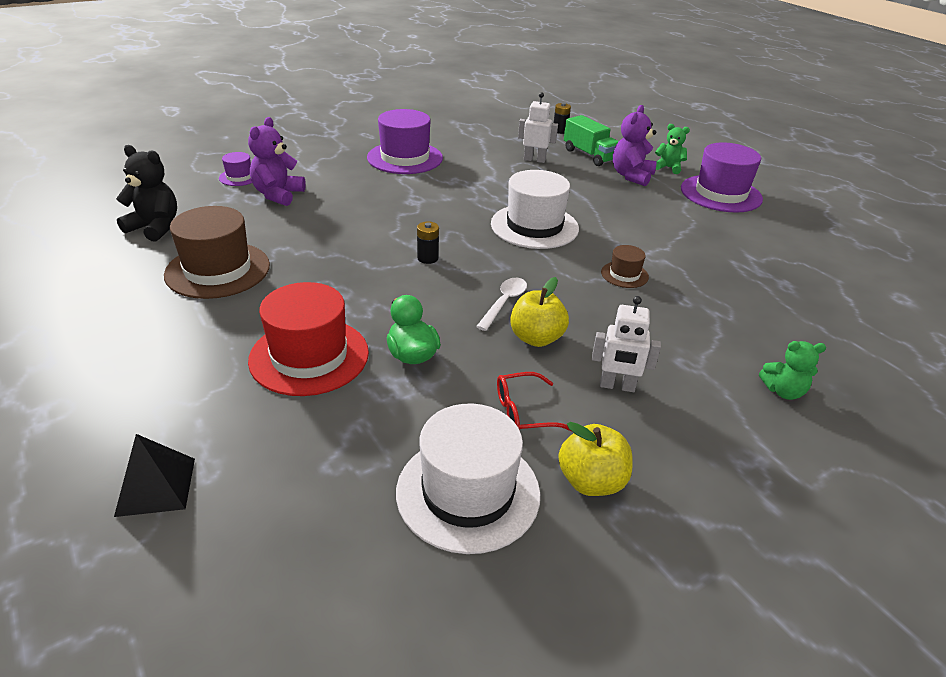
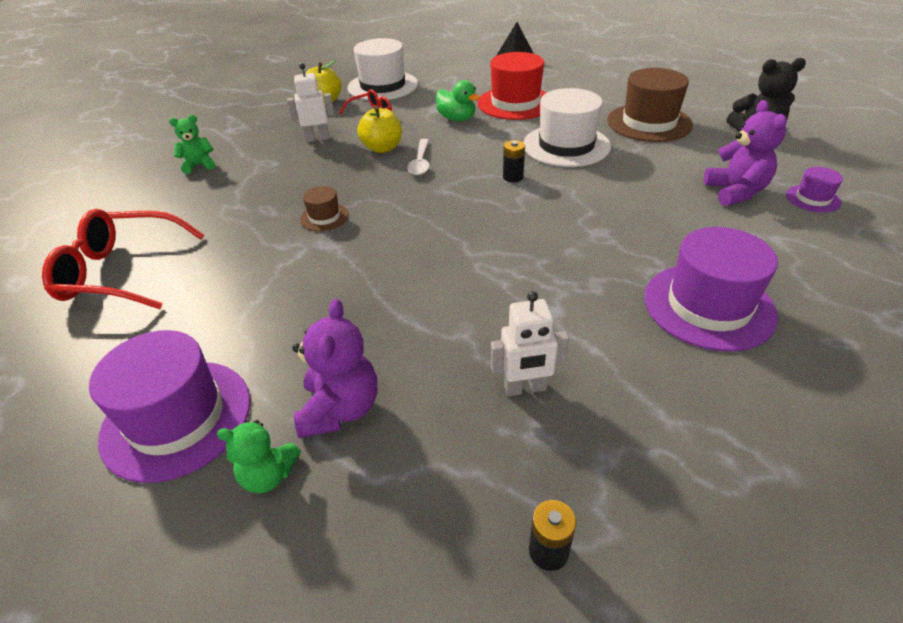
camera: 160 degrees right, 5 degrees up
white hat [491,170,579,249] -> white hat moved to [523,88,611,167]
green truck [564,115,619,166] -> none
none -> red glasses [42,209,204,309]

